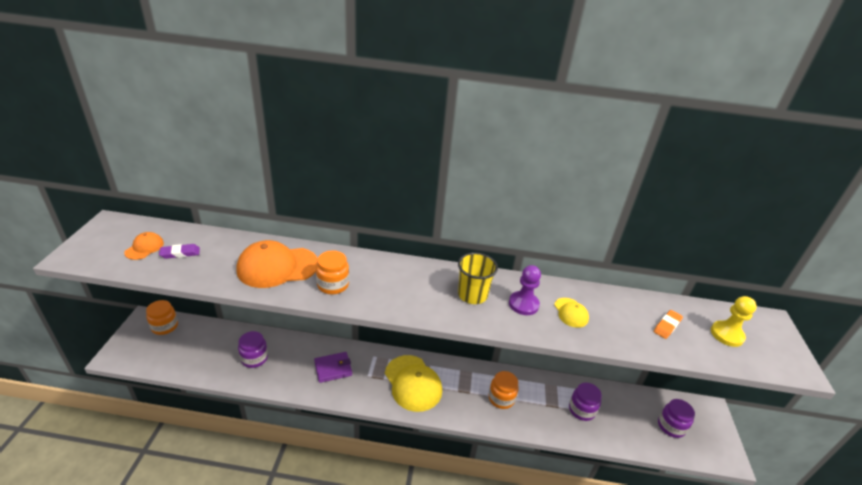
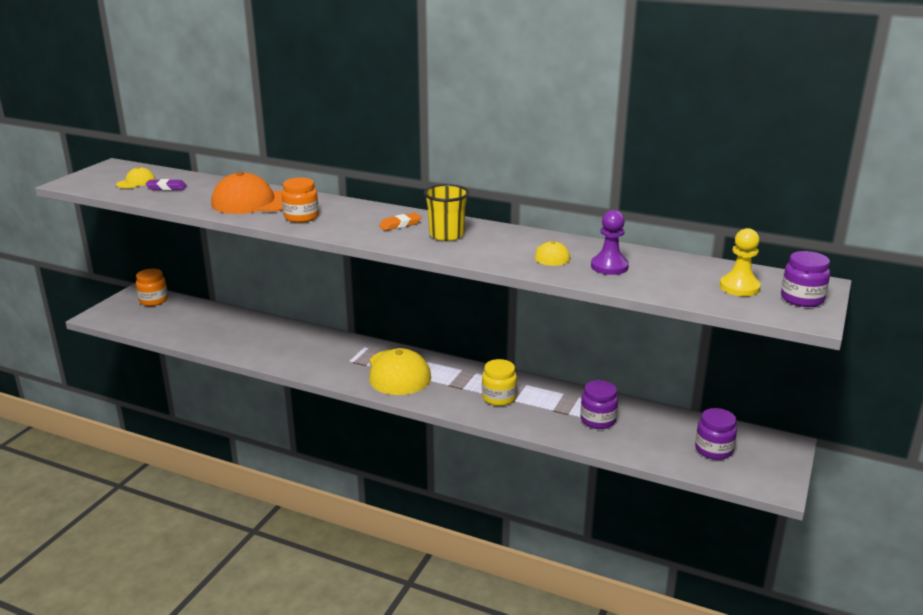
camera: 20 degrees right, 10 degrees down
orange cap [124,232,164,260] -> yellow cap [116,167,156,189]
purple jar [238,331,268,368] -> purple jar moved to [781,251,830,307]
purple wallet [314,352,352,383] -> none
orange jar [489,371,519,409] -> yellow jar [482,359,517,406]
purple pawn [509,265,541,315] -> purple pawn moved to [591,210,629,275]
orange eraser [654,310,683,339] -> orange eraser moved to [379,213,421,231]

